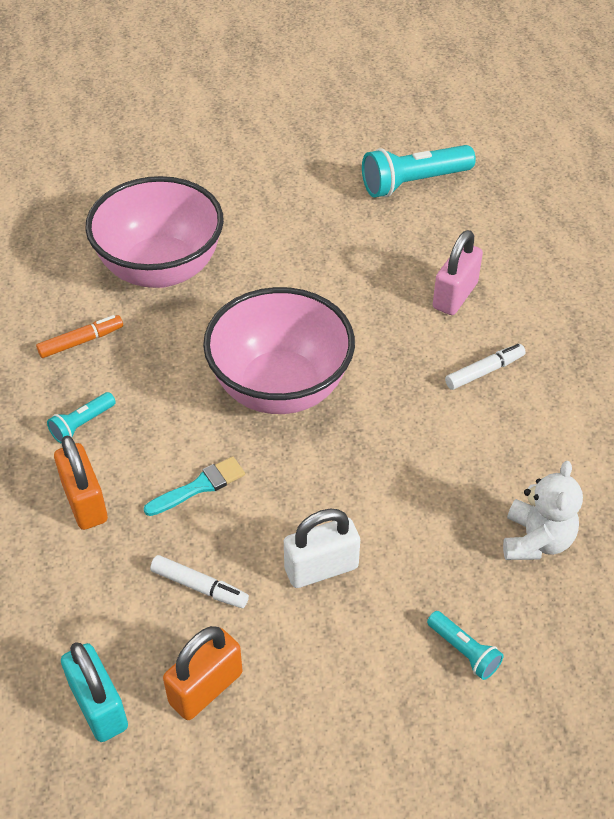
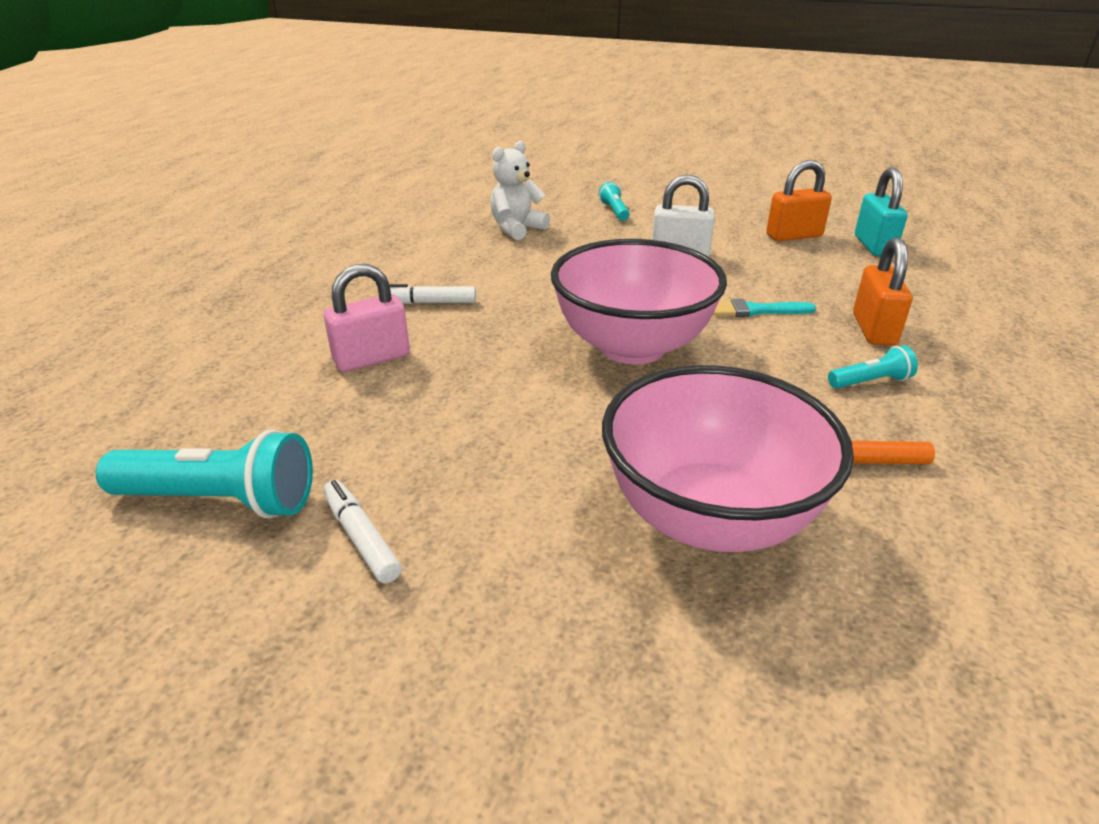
camera: 150 degrees left, 15 degrees down
white marker [150,555,249,608] -> white marker moved to [323,480,402,583]

